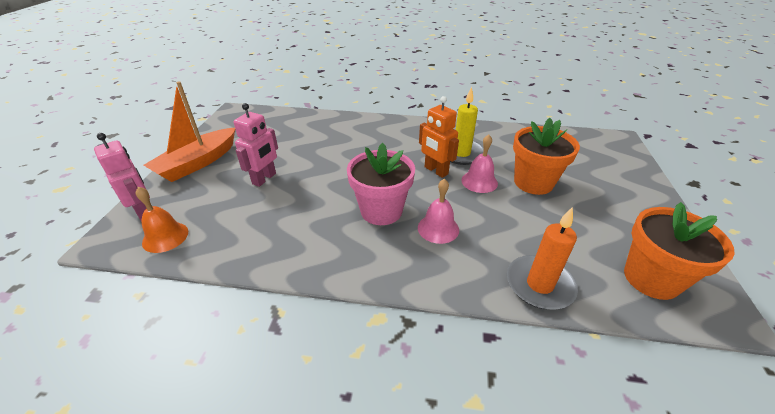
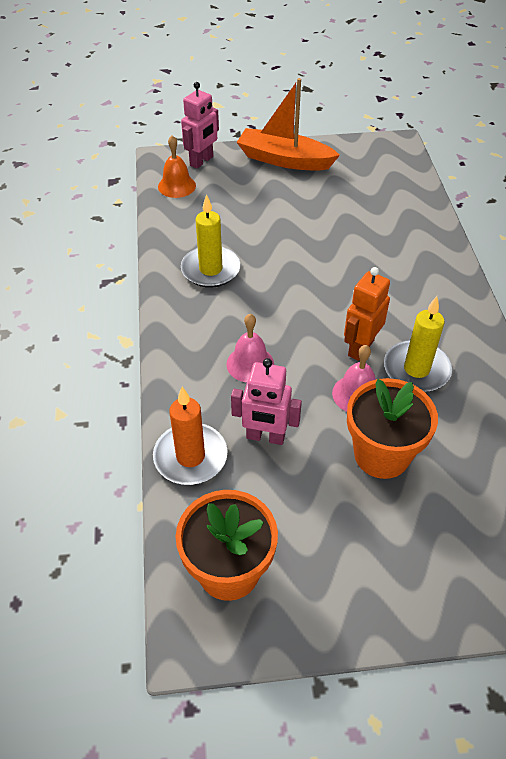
camera: 75 degrees right, 10 degrees up
pink robot [233,103,278,187] -> pink robot moved to [231,358,302,445]
pink flower pot [347,143,415,225] -> none
none -> yellow candle [181,194,241,288]

